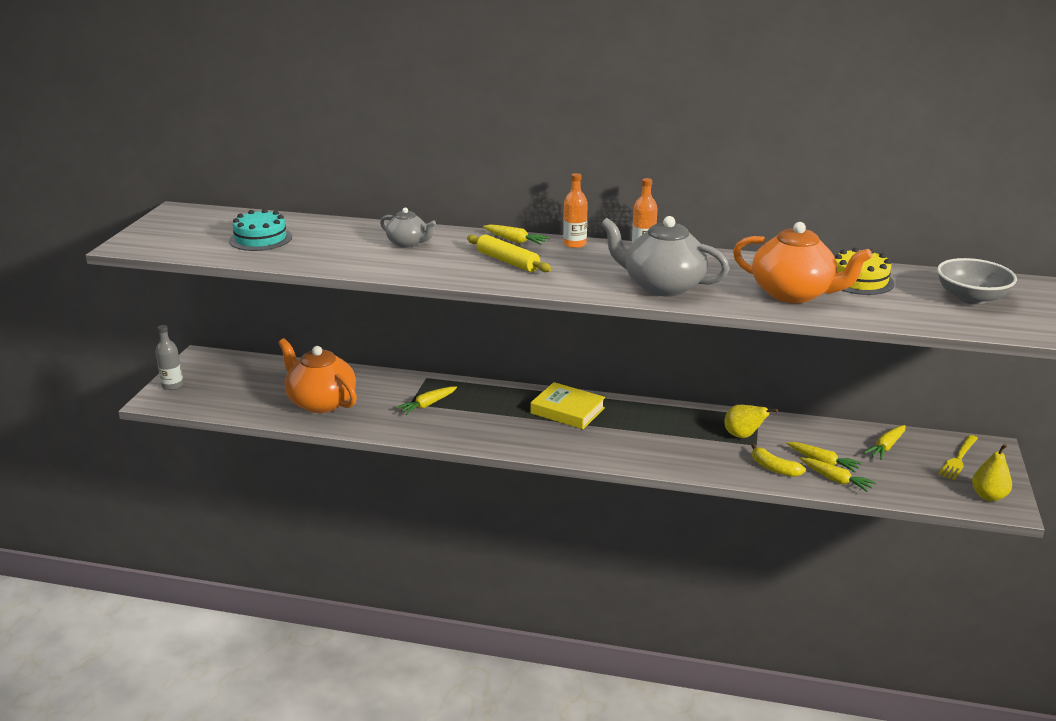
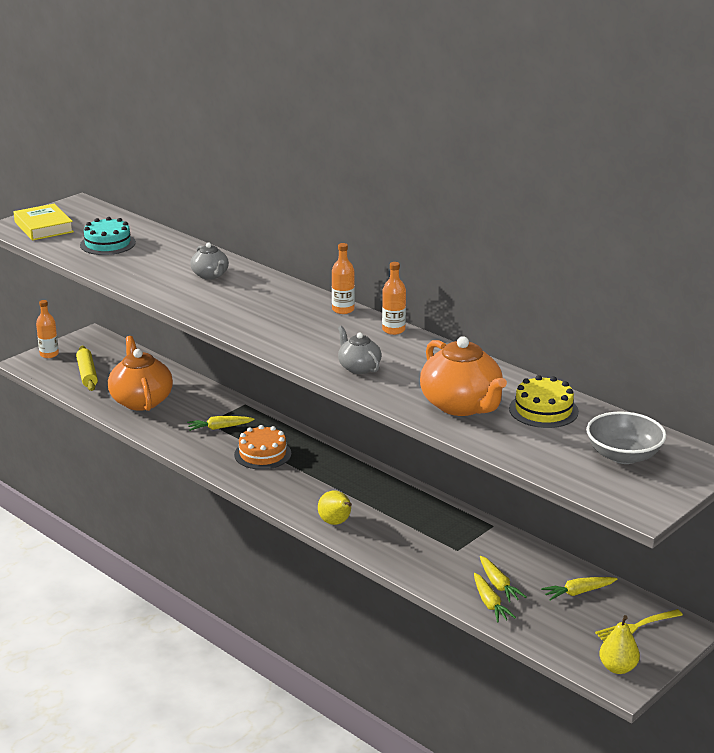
camera: 30 degrees right, 0 degrees up
grey bottle [155,325,183,390] -> orange bottle [36,300,59,358]
yellow rolling pin [467,234,552,272] -> yellow rolling pin moved to [76,346,98,391]
yellow carrot [483,225,550,245] -> none
yellow book [531,382,605,429] -> yellow book moved to [14,203,74,241]
grey teapot [601,216,729,297] -> grey teapot [338,326,381,374], size x0.55
yellow pear [724,405,778,438] -> yellow pear moved to [318,490,352,525]
yellow banana [751,444,806,477] -> none
none -> orange cake [234,425,291,470]

